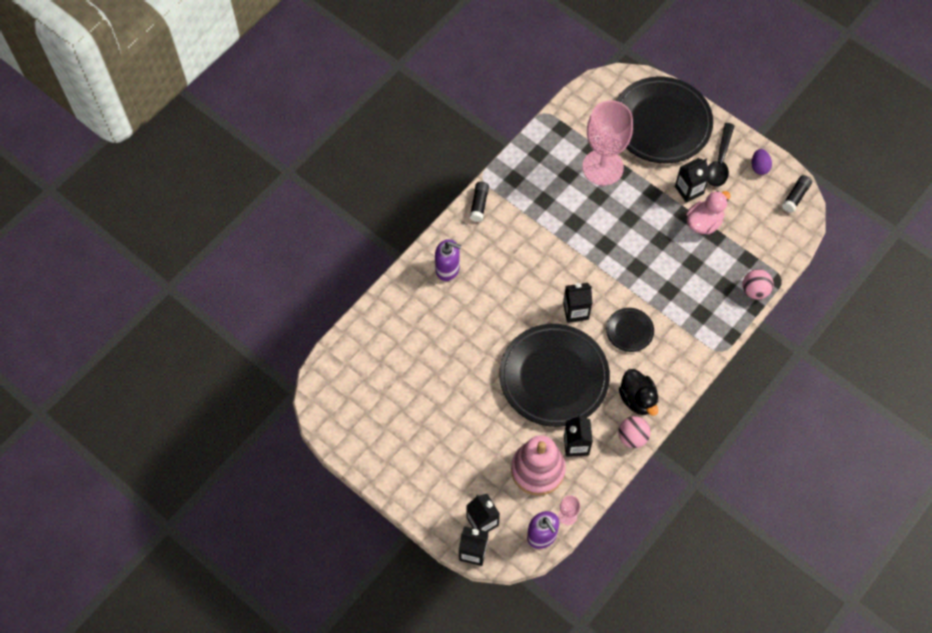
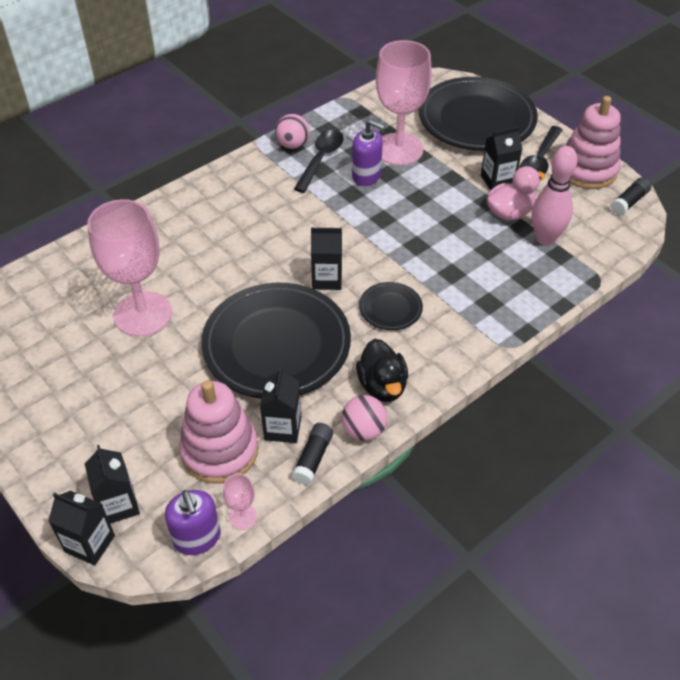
camera: 10 degrees right, 15 degrees down
purple soap dispenser [435,239,461,281] -> purple soap dispenser moved to [352,120,385,186]
black glue stick [469,181,489,222] -> black glue stick moved to [292,423,333,485]
pink ball [743,269,774,299] -> pink ball moved to [275,114,310,149]
purple egg [751,149,772,175] -> pink stacking toy [566,96,621,189]
none -> pink goblet [87,199,172,337]
none -> black spoon [294,130,344,193]
none -> pink bowling pin [532,146,578,246]

